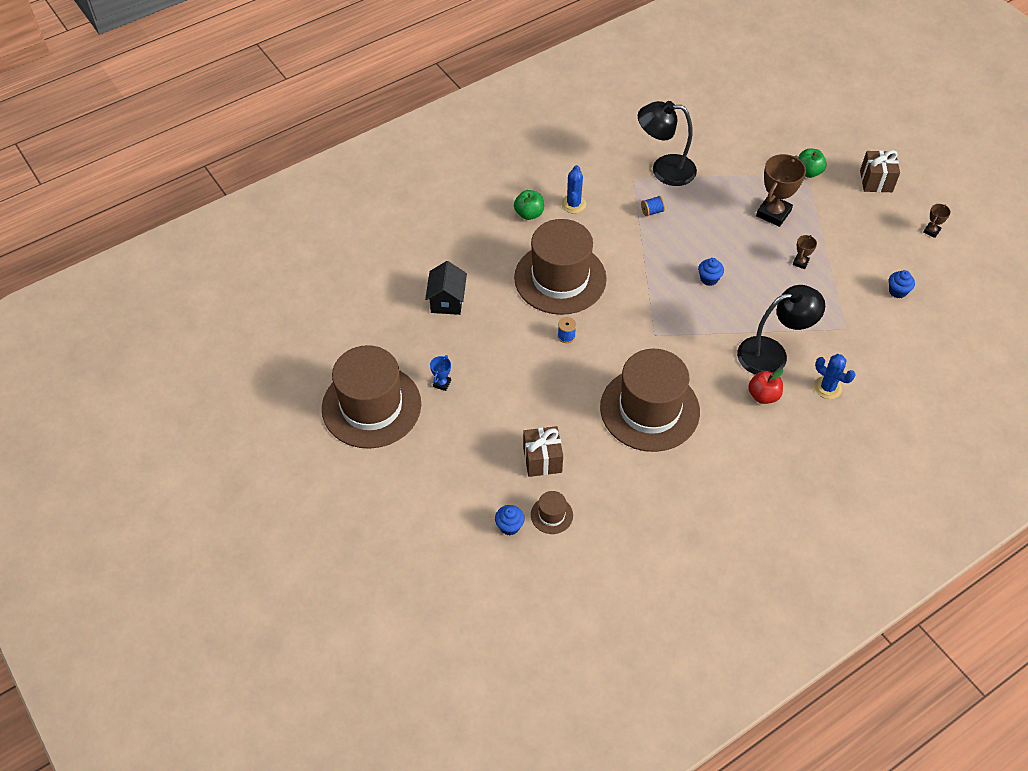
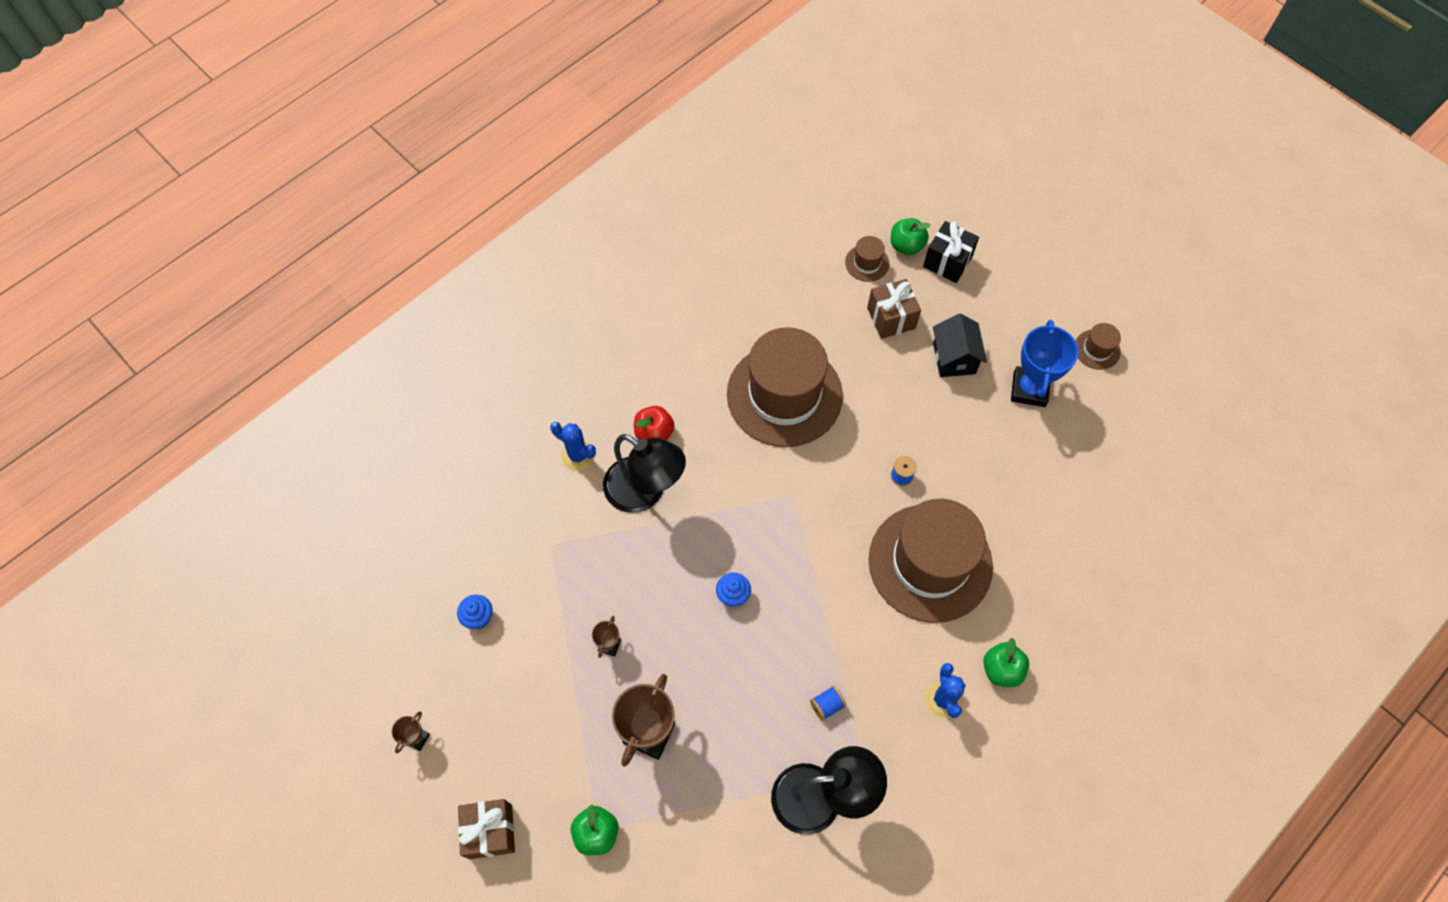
camera: 170 degrees right, 10 degrees up
brown hat [322,345,421,449] -> brown hat [1076,323,1121,370], size x0.40
black house [425,261,467,315] -> black house moved to [933,314,987,377]
blue trophy [430,355,451,391] -> blue trophy [1011,320,1079,407], size x2.10
blue cupcake [495,505,525,535] -> green apple [891,218,930,255]
black lamp [737,285,825,375] -> black lamp turned 120 degrees counterclockwise [603,434,686,513]
none -> black gift [923,221,979,283]

